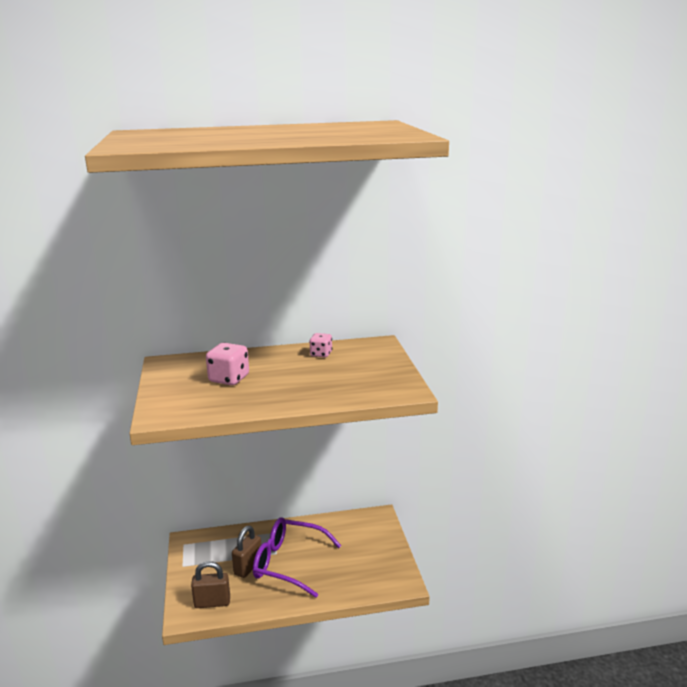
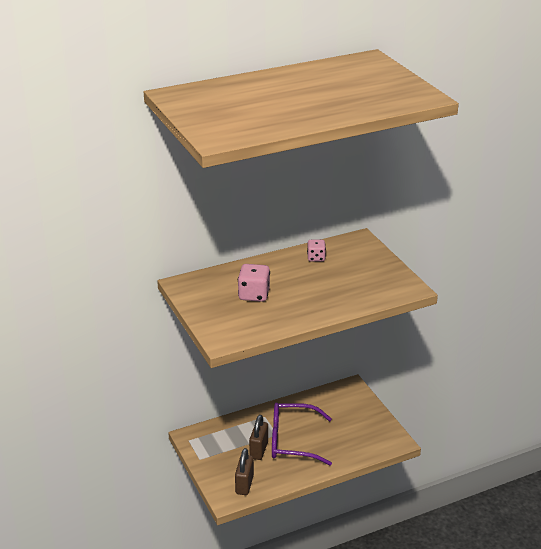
camera: 15 degrees left, 10 degrees up
brown padlock [191,561,230,608] -> brown padlock turned 60 degrees counterclockwise [235,448,254,495]

